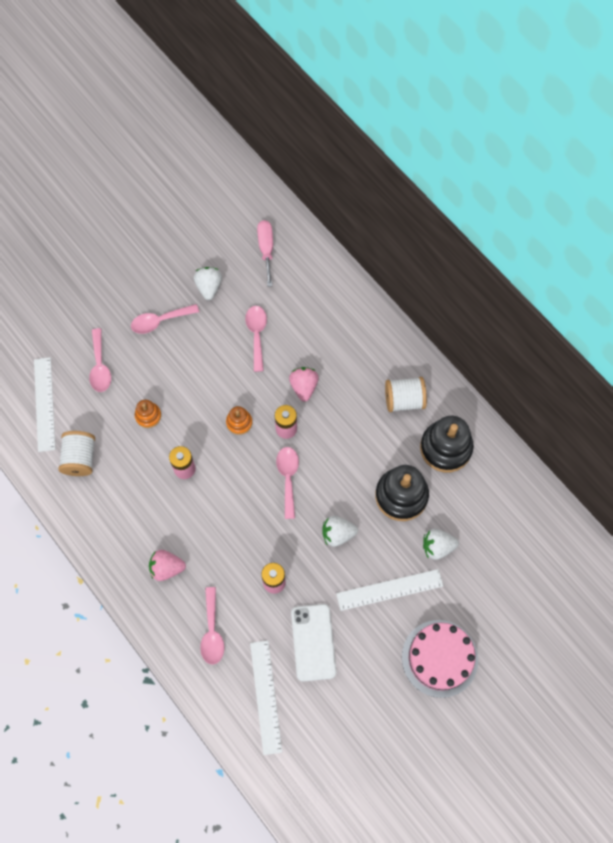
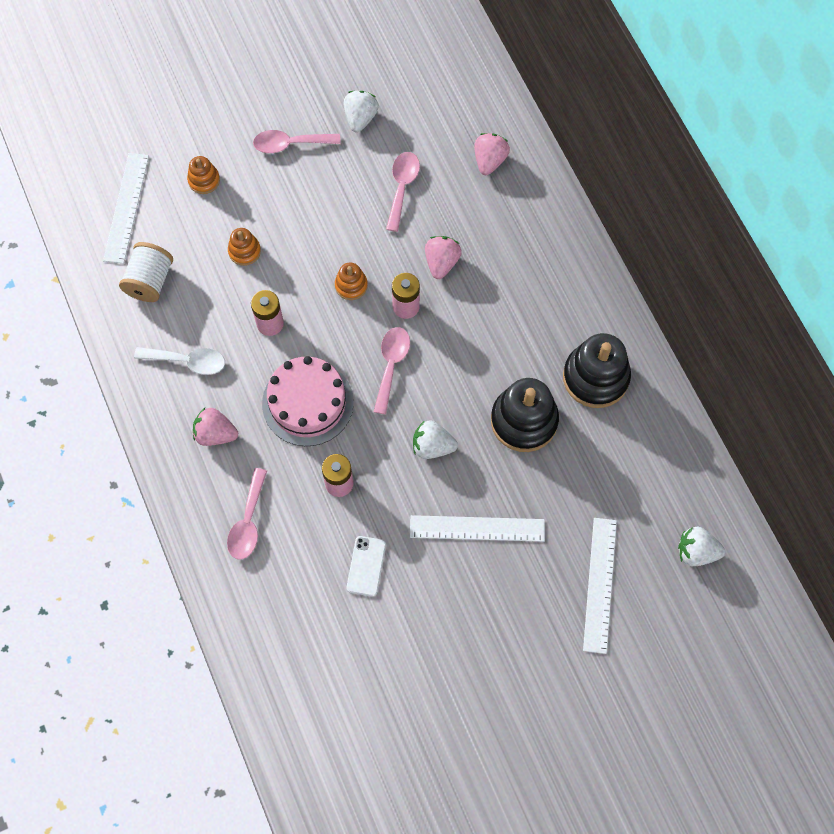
camera: 15 degrees right, 0 degrees up
pink spoon [89,328,111,392] -> orange stacking toy [187,156,220,194]
white ruler [250,640,282,755] -> white ruler moved to [583,518,617,654]
pink screwdriver [257,220,273,287] -> none
white phone [291,604,336,682] -> white phone [347,536,386,597], size x0.63
white spool [385,377,427,412] -> none
pink cake [402,620,478,698] -> pink cake moved to [262,356,354,446]
white strawberry [423,529,459,560] -> white strawberry moved to [678,526,725,566]
none -> white spoon [134,347,225,375]
none -> pink strawberry [474,133,510,175]

